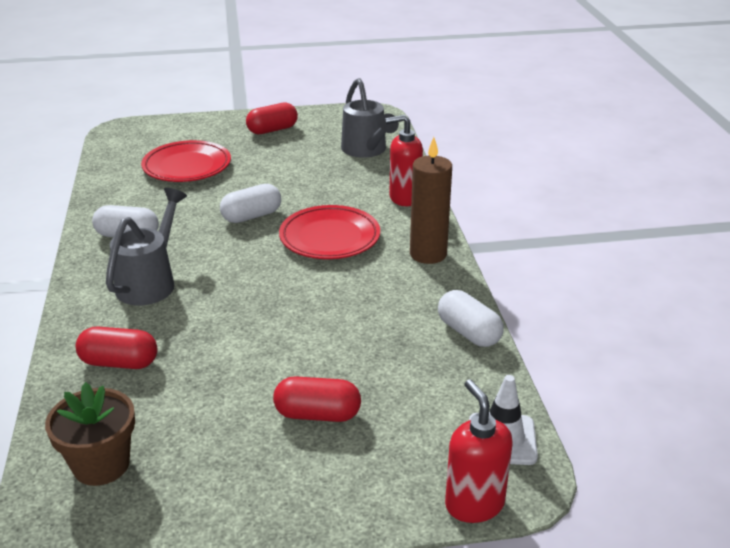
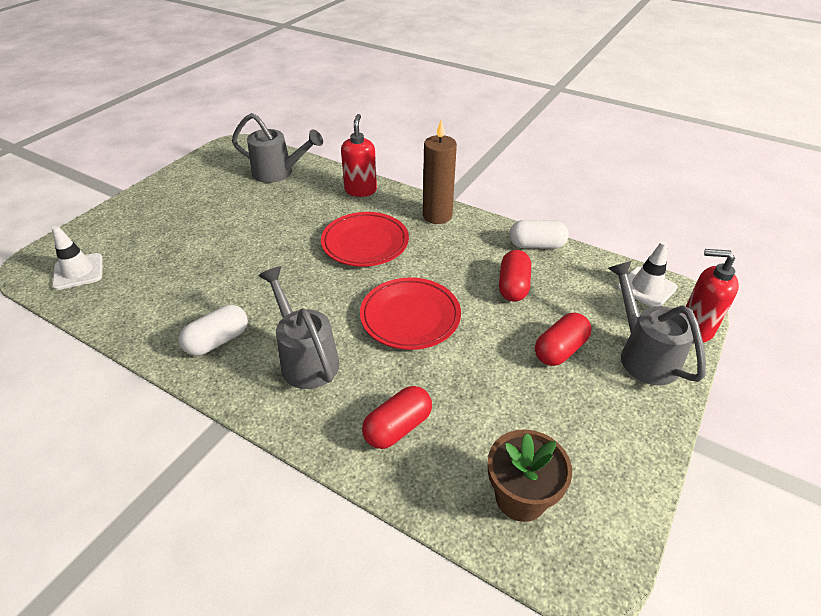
camera: 50 degrees left, 10 degrees up
red plate [141,140,231,182] -> red plate moved to [360,277,461,350]
white capsule [220,184,281,223] -> none
red capsule [246,103,298,134] -> red capsule moved to [499,250,531,301]
red soap dispenser [385,115,423,206] -> red soap dispenser turned 150 degrees clockwise [341,114,377,197]
none -> white traffic cone [52,226,103,290]
none -> grey watering can [608,261,706,385]

